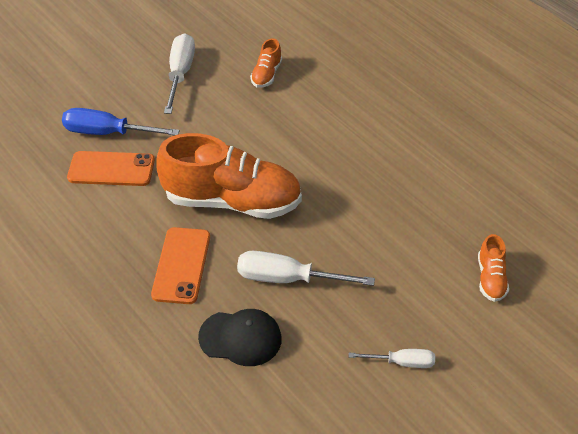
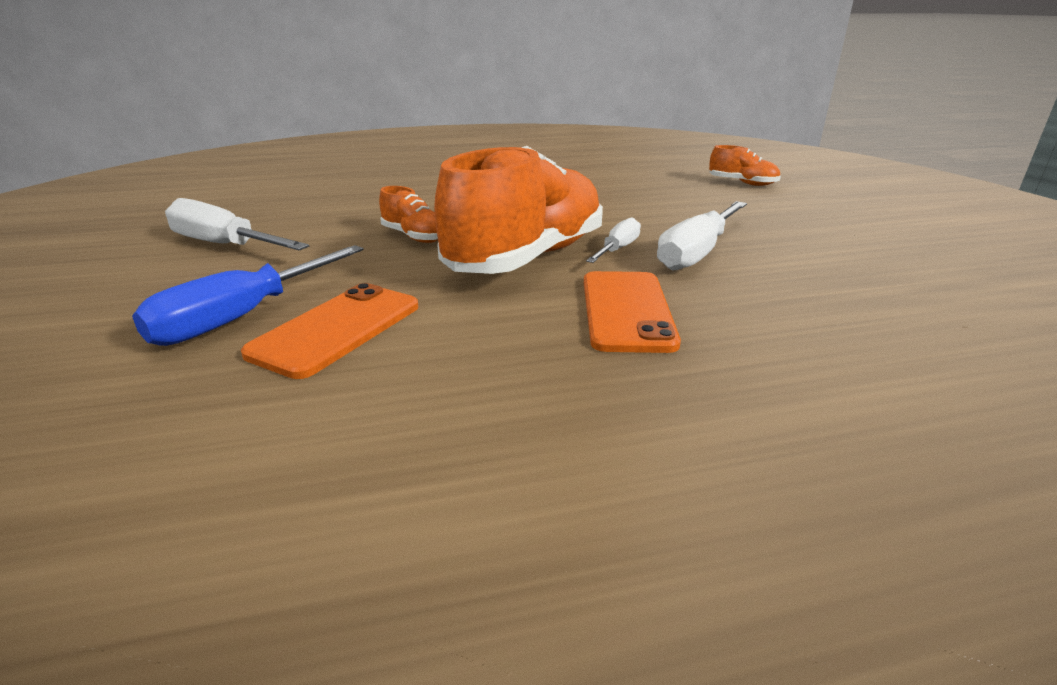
camera: 65 degrees left, 20 degrees down
orange phone [151,227,210,304] -> orange phone turned 60 degrees clockwise [584,271,681,353]
black cap [198,309,282,366] -> none
orange shoe [250,38,282,88] -> orange shoe moved to [379,186,438,243]
white screwdriver [349,349,435,368] -> white screwdriver moved to [586,217,641,263]

